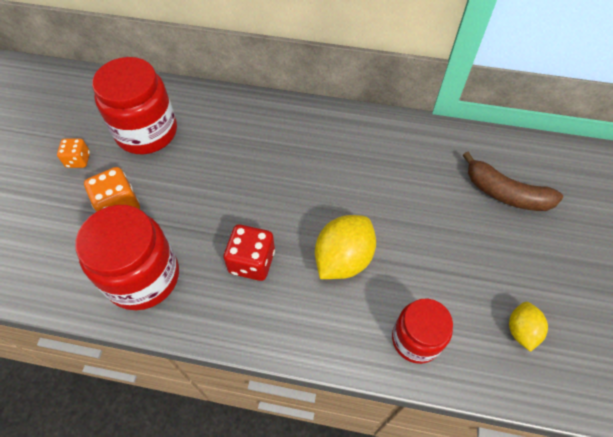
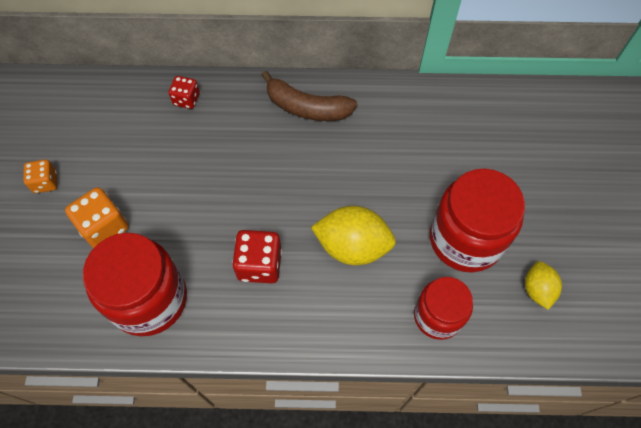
camera: 10 degrees left, 5 degrees up
red jar [92,57,177,154] -> red jar moved to [430,168,525,272]
yellow lemon [315,215,376,279] -> yellow lemon turned 75 degrees clockwise [311,206,396,265]
brown banana [463,152,563,211] -> brown banana moved to [261,71,358,121]
none -> red dice [169,76,200,109]

